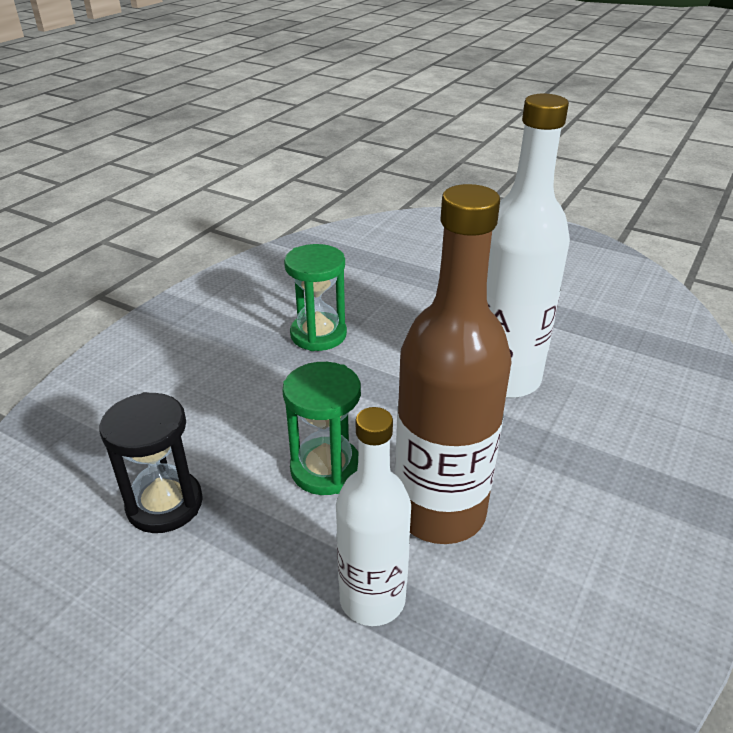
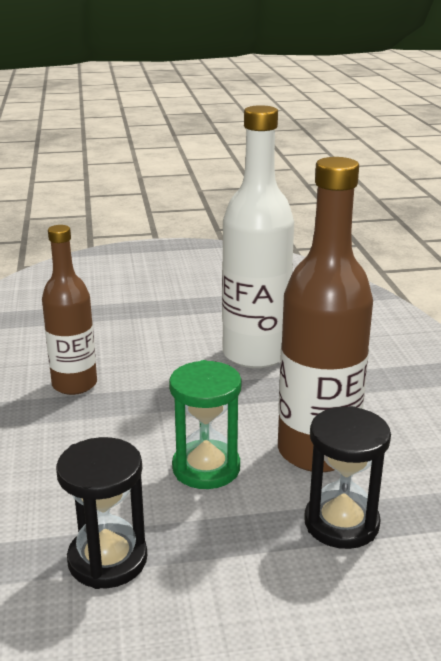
camera: 40 degrees left, 10 degrees down
green hourglass [284,244,347,351] -> brown bottle [42,225,97,395]
white bottle [336,407,411,626] -> black hourglass [304,406,391,549]

